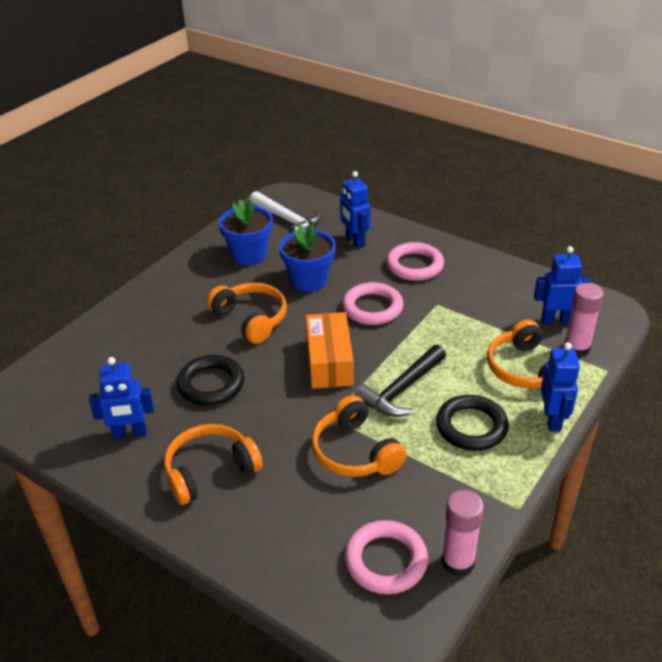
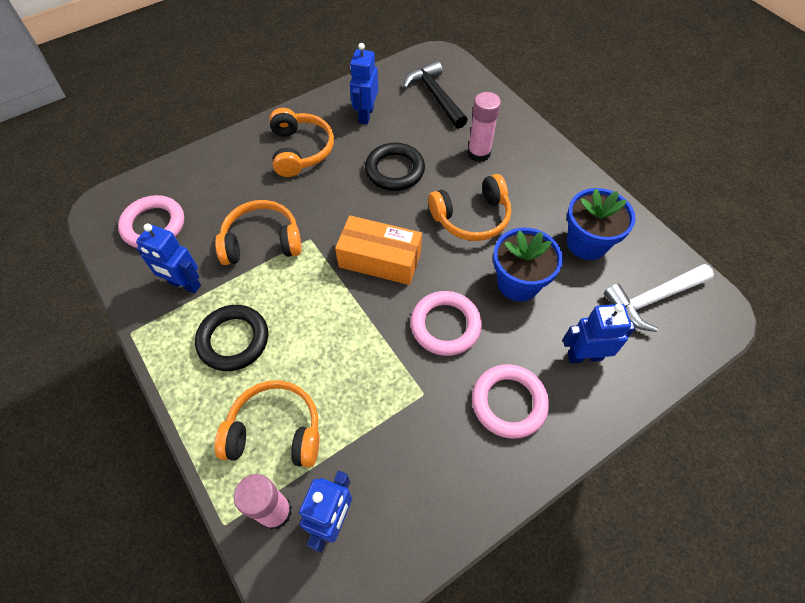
camera: 110 degrees right, 20 degrees up
black hammer [354,345,446,417] -> black hammer moved to [403,61,468,129]
pink glue stick [441,490,484,577] -> pink glue stick moved to [467,92,501,162]
blue robot [541,342,580,432] -> blue robot moved to [136,223,201,294]

